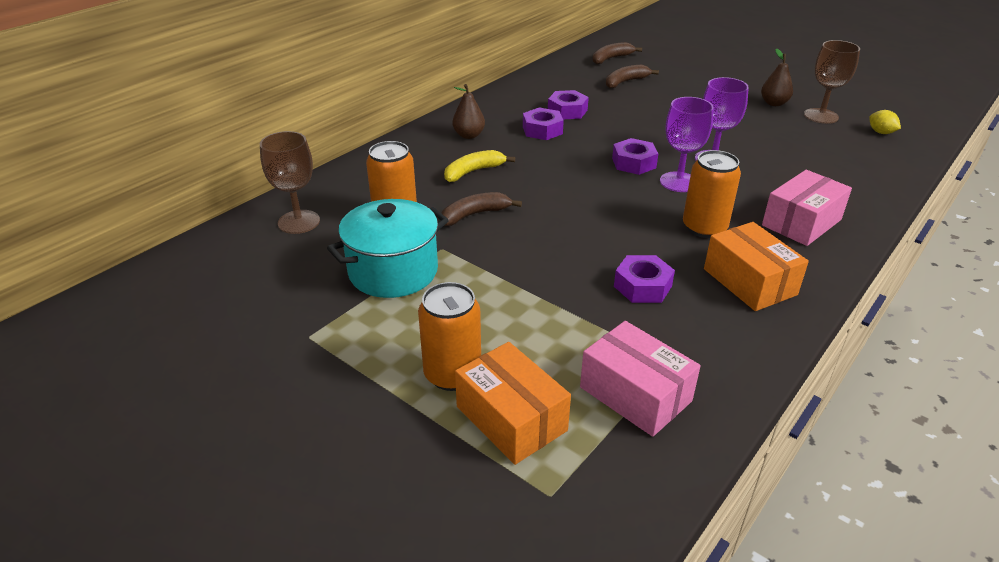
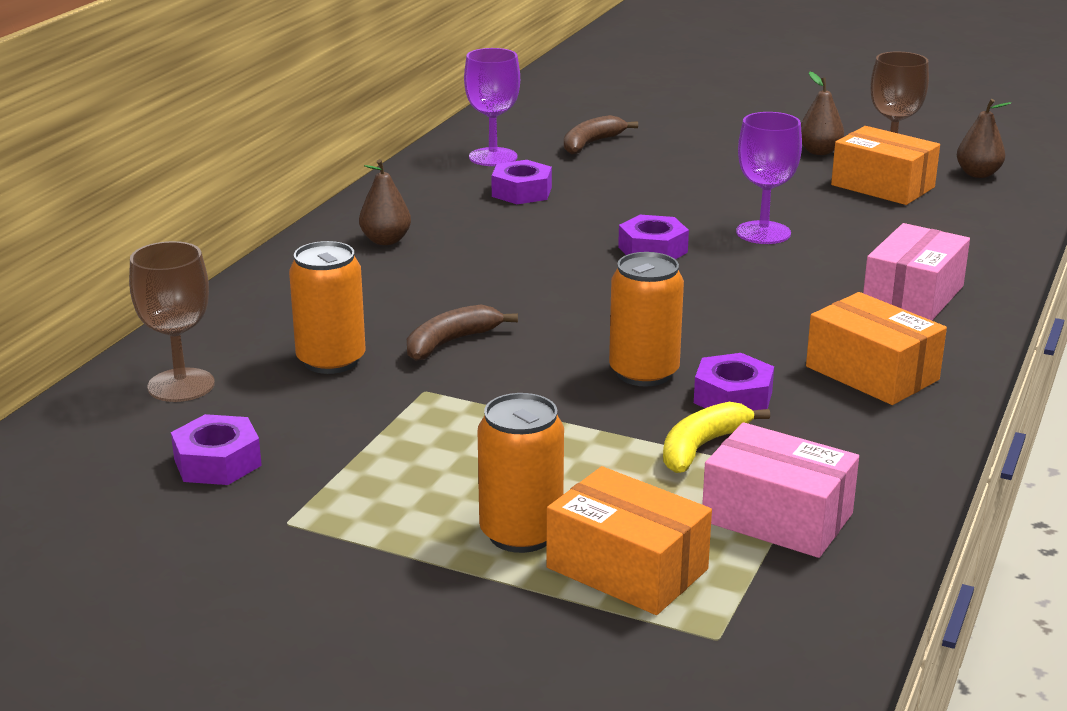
camera: 15 degrees left, 10 degrees down
turquoise pot [327,199,449,298] -> none
yellow banana [444,150,515,182] -> yellow banana moved to [663,402,770,473]
purple nut [523,107,564,140] -> purple nut moved to [171,414,262,485]
brown banana [592,42,642,64] -> none
purple goblet [660,97,714,192] -> purple goblet moved to [464,48,520,166]
orange can [683,150,741,238] -> orange can moved to [609,252,684,386]
yellow lemon [869,110,901,134] -> brown pear [957,99,1011,178]
none -> orange box [831,126,940,205]

